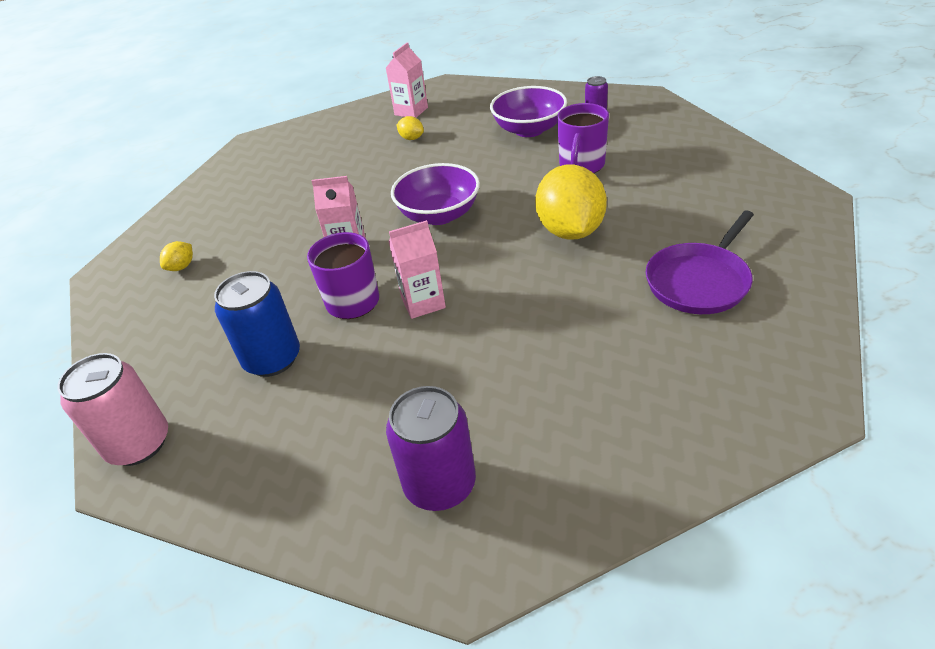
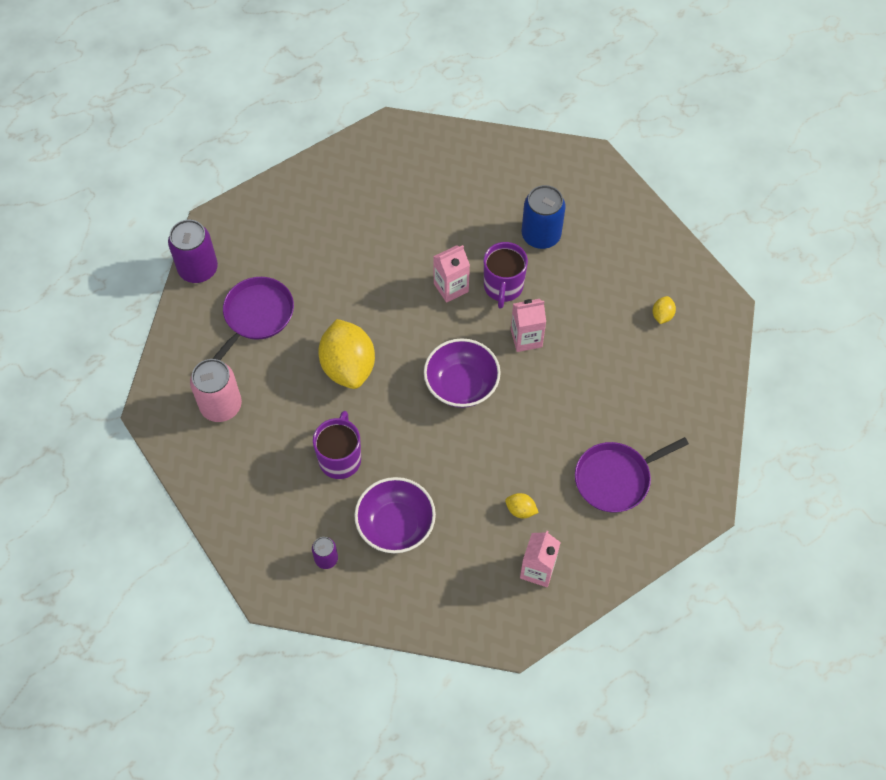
camera: 165 degrees right, 20 degrees up
pink can [57,353,168,466] -> pink can moved to [190,359,242,422]
purple can [386,386,476,511] -> purple can moved to [168,220,218,283]
none -> purple pan [575,437,689,513]

